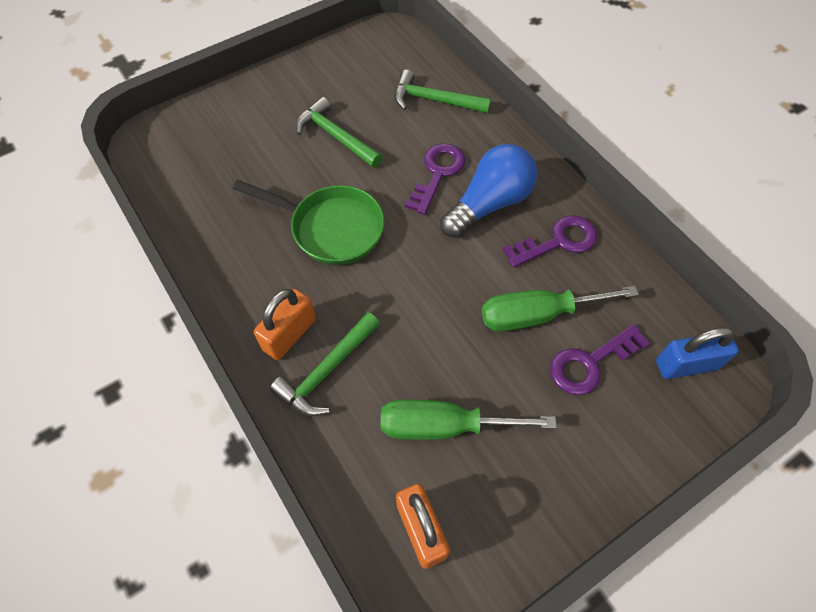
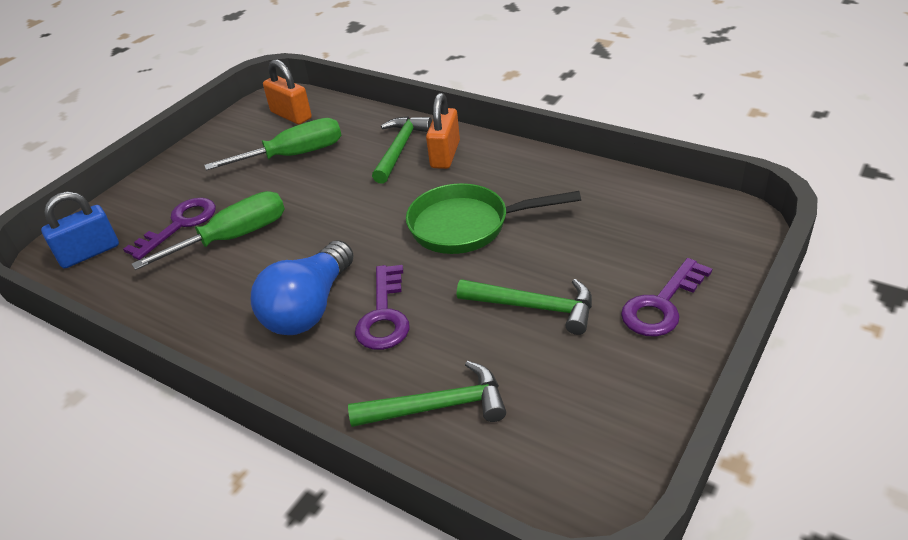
camera: 160 degrees right, 20 degrees down
purple key [503,215,597,268] -> purple key moved to [621,258,712,337]

